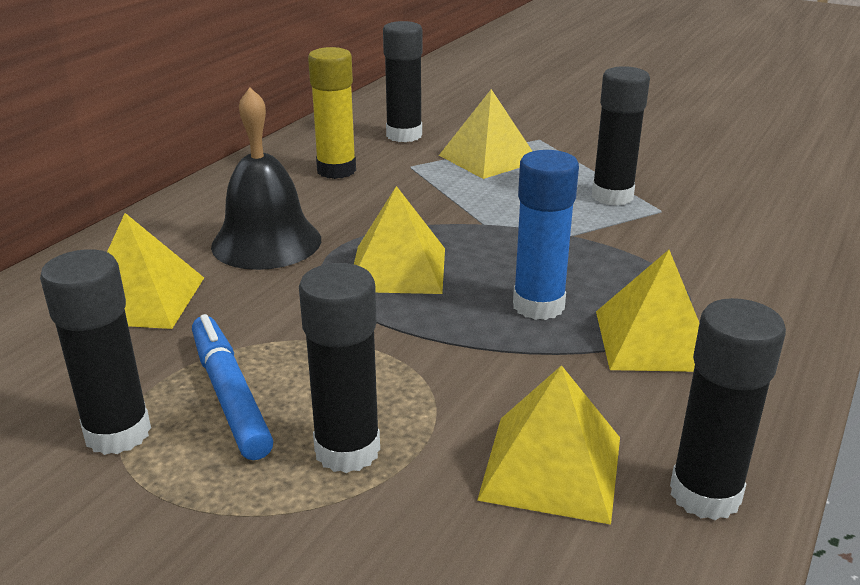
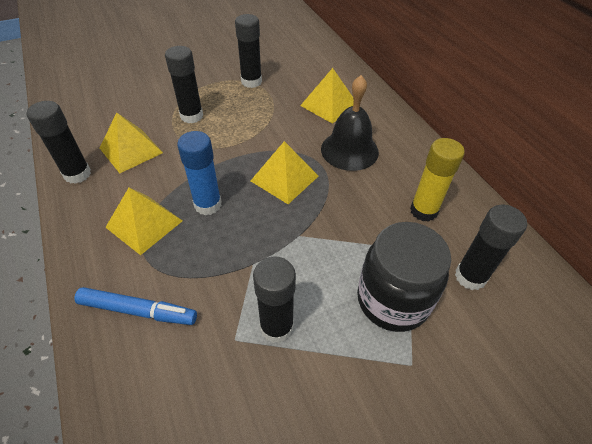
camera: 125 degrees right, 20 degrees up
blue marker [192,314,273,460] -> blue marker moved to [74,287,197,325]
yellow pyramid [439,89,532,179] -> black jar [357,222,451,332]

